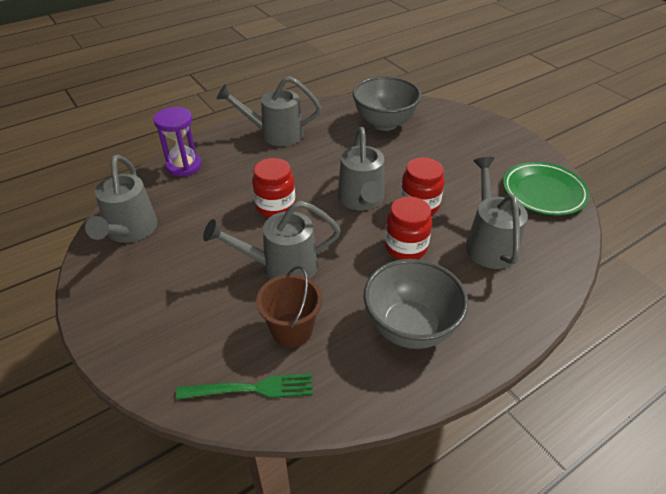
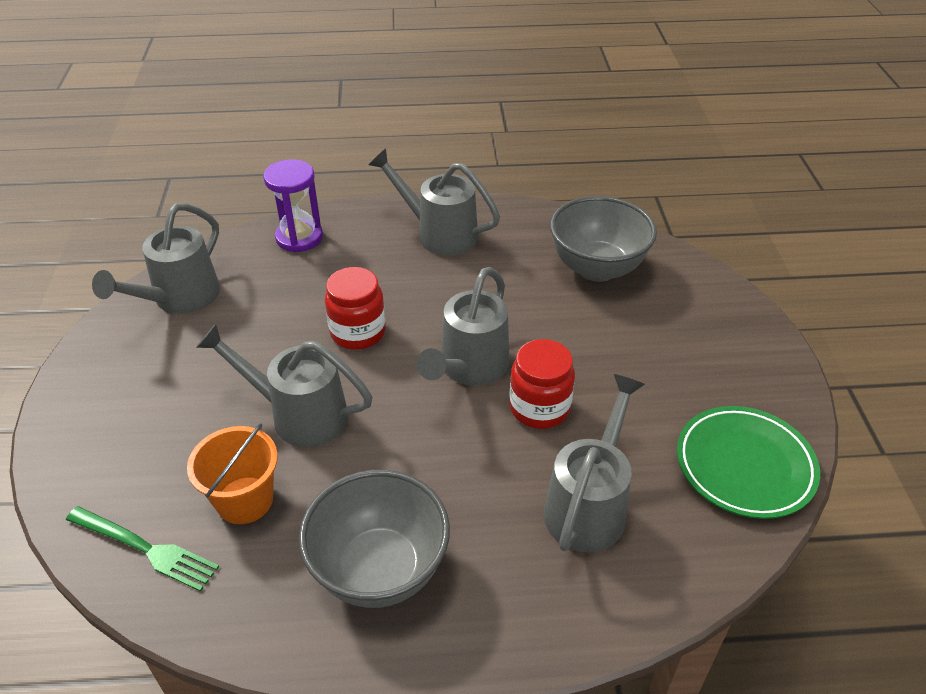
camera: 30 degrees right, 0 degrees up
brown bucket [256,266,322,347] -> orange bucket [187,423,278,524]
red jar [385,197,432,260] -> none

